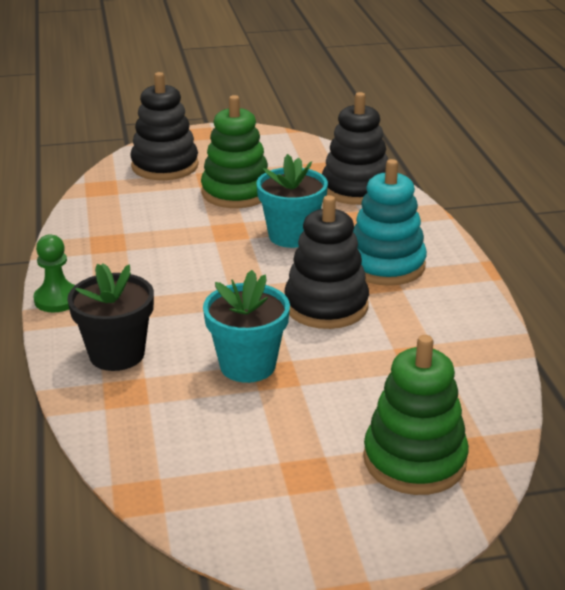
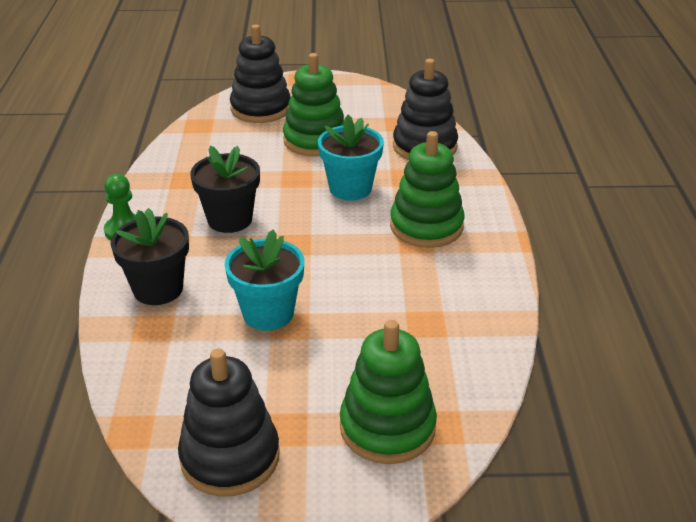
camera: 10 degrees right, 5 degrees up
black stacking toy [284,195,369,329] -> black stacking toy moved to [178,349,280,497]
turquoise stacking toy [353,159,427,286] -> green stacking toy [390,131,465,248]
none -> black flower pot [190,146,260,233]

